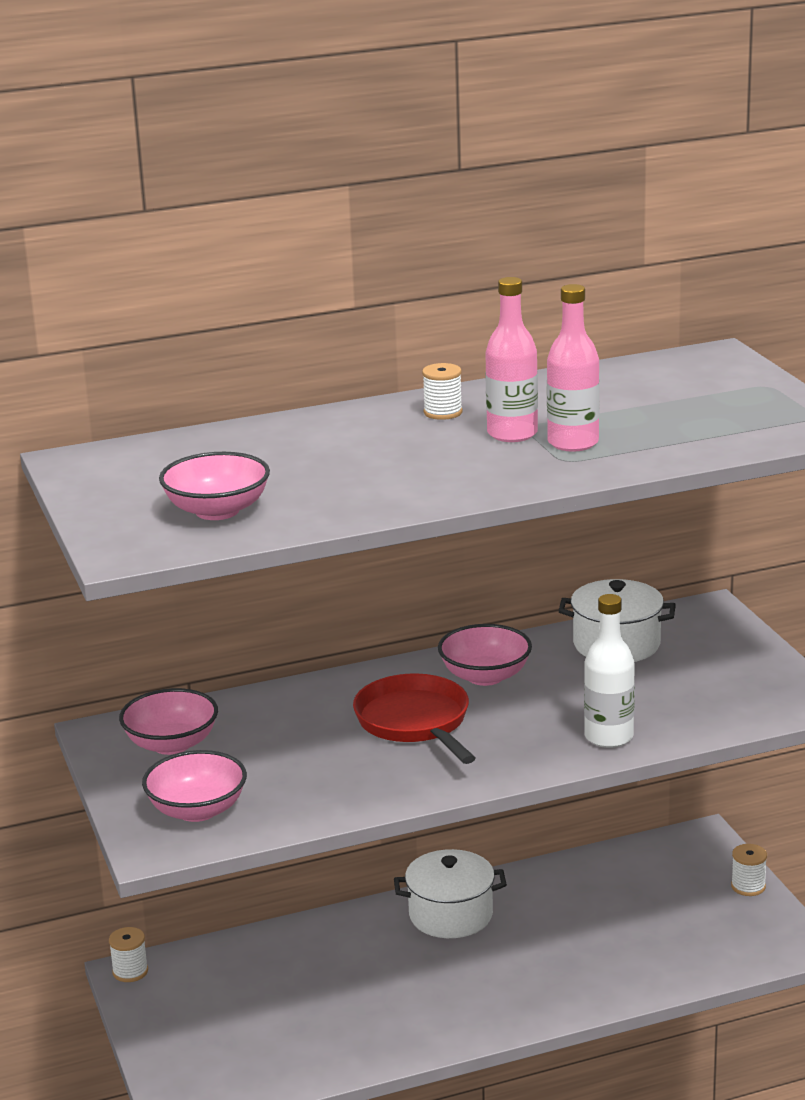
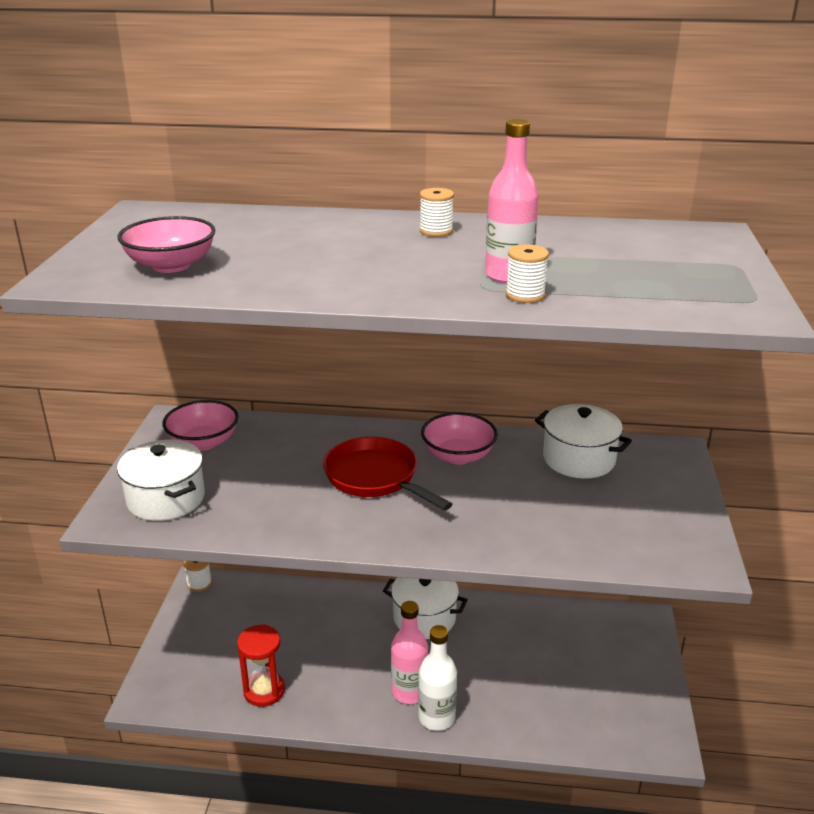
camera: 25 degrees right, 5 degrees up
pink bowl [142,750,247,822] -> white pot [117,440,205,521]
red pan [353,673,476,764] -> red pan turned 45 degrees counterclockwise [323,437,452,510]
pink bottle [485,277,538,442] -> pink bottle moved to [391,601,428,704]
white bottle [584,594,635,748] -> white bottle moved to [418,625,457,731]
white spool [731,844,767,896] -> white spool moved to [506,245,549,303]
none -> red hourglass [237,624,285,707]

